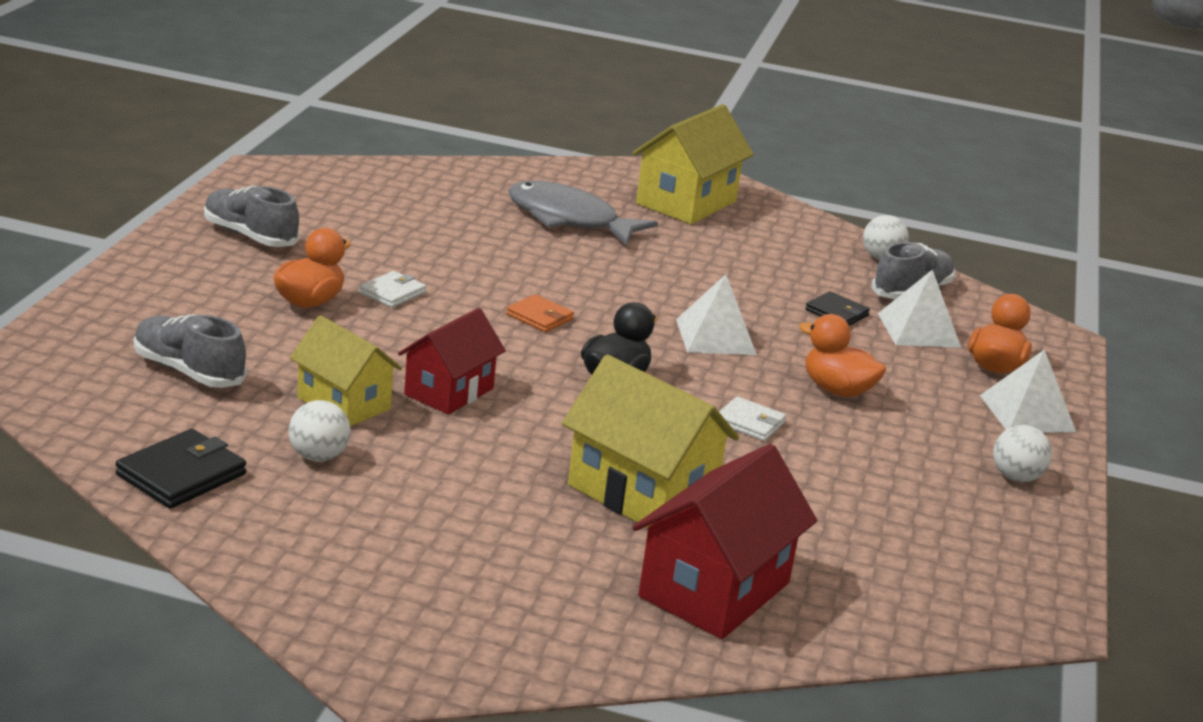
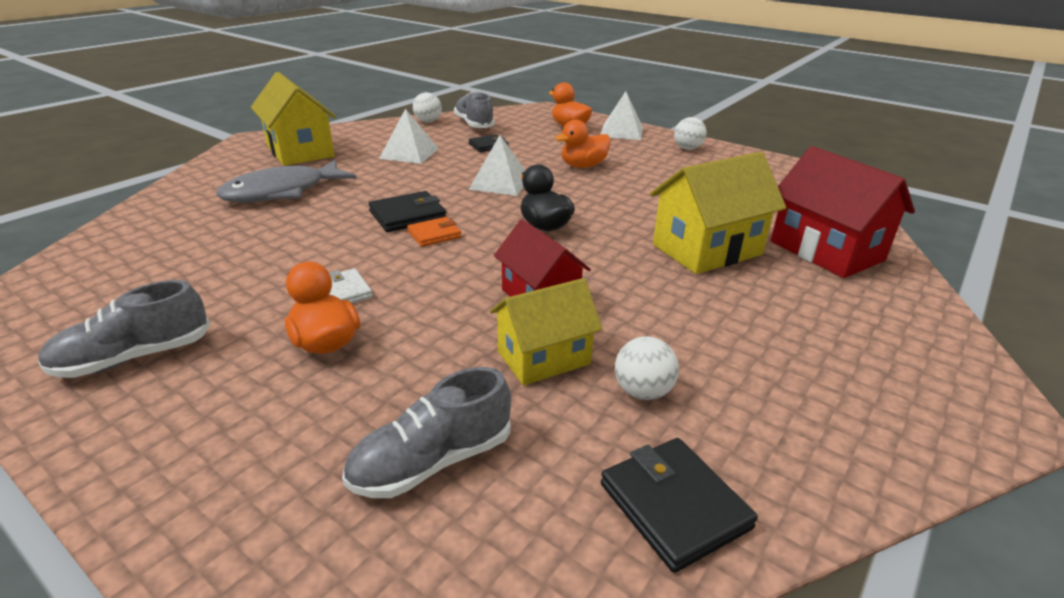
camera: 65 degrees left, 5 degrees up
white wallet [719,396,786,441] -> none
white pyramid [878,269,961,348] -> white pyramid moved to [379,109,439,164]
none -> black wallet [369,191,447,232]

